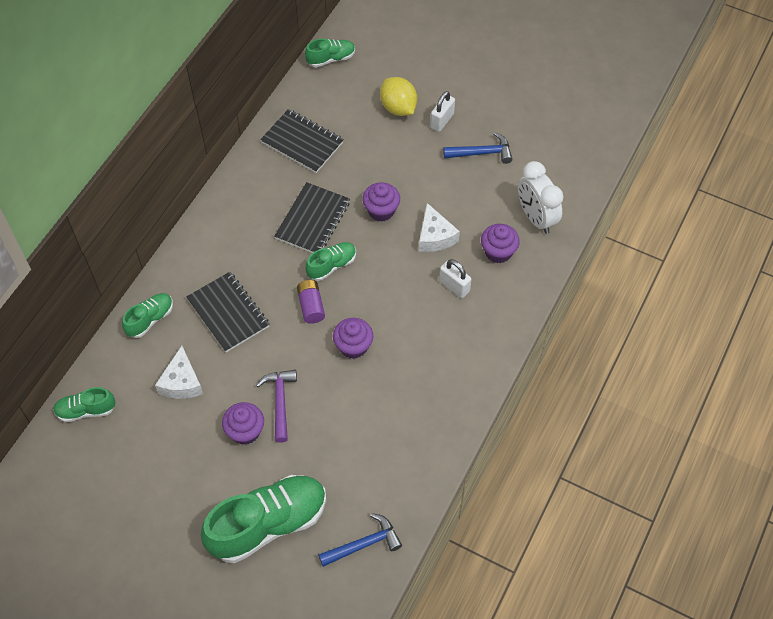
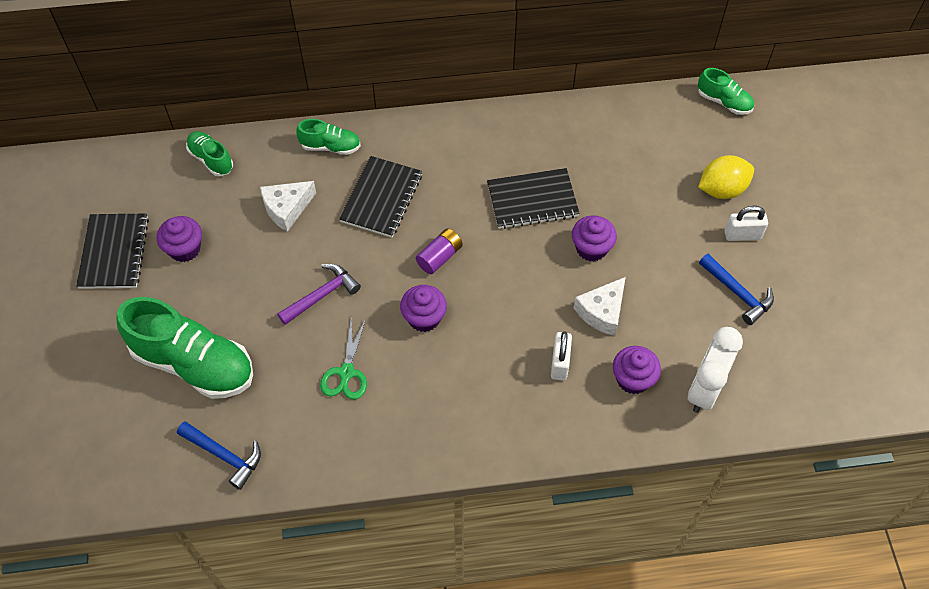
camera: 55 degrees right, 0 degrees up
purple cupcake [222,402,264,445] -> purple cupcake moved to [157,216,202,262]
black notebook [260,109,344,173] -> black notebook moved to [76,214,149,289]
green shoe [306,242,356,281] -> none
yellow lemon [380,77,417,116] -> yellow lemon turned 45 degrees clockwise [698,155,754,199]
none -> green scissors [320,318,367,400]

